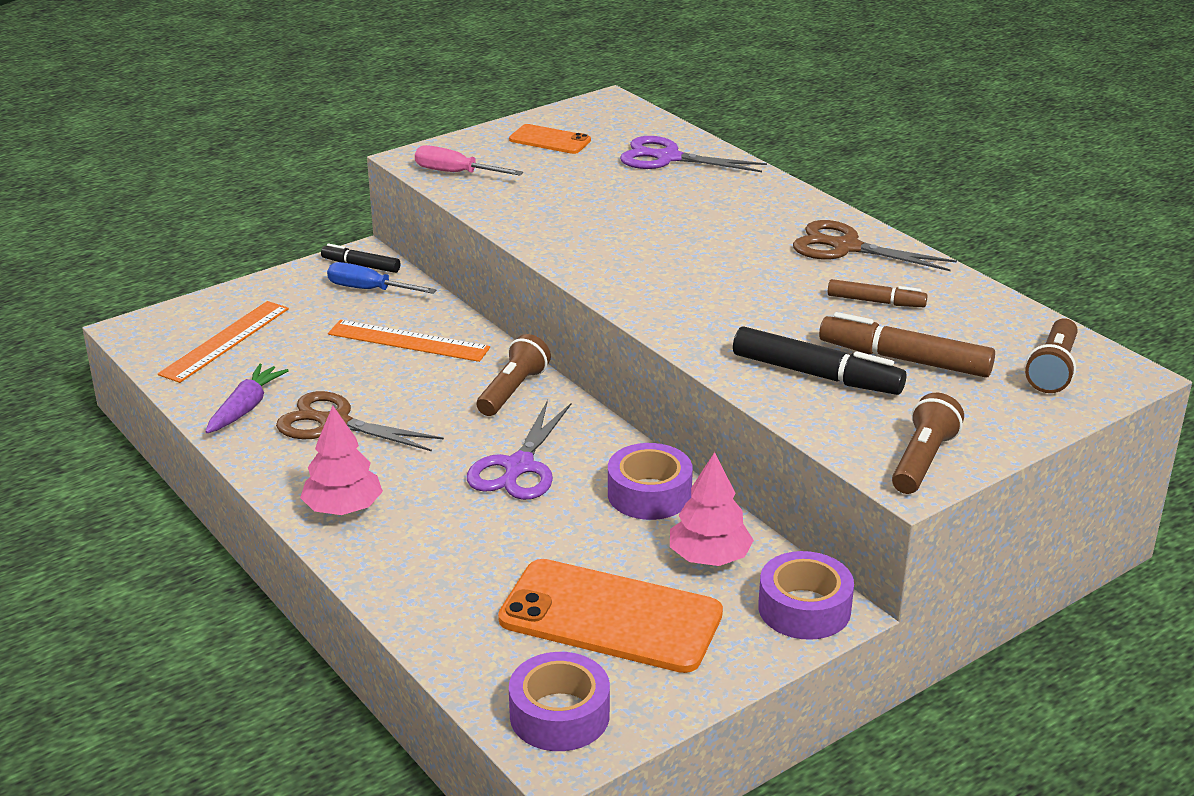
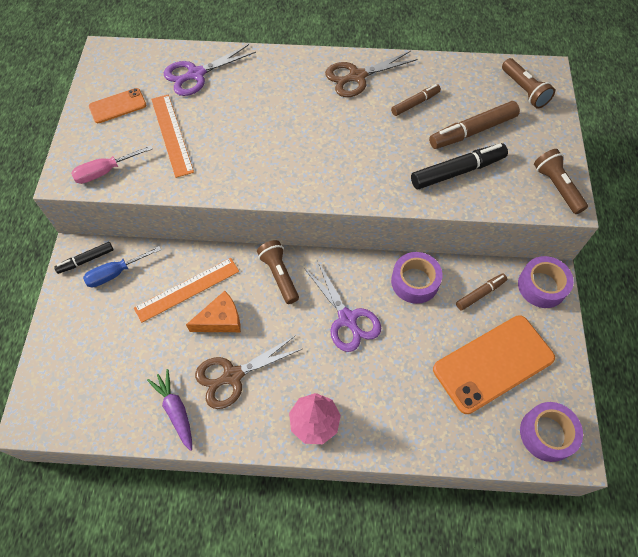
camera: 50 degrees left, 30 degrees up
orange ruler [158,301,289,383] -> orange ruler moved to [151,94,194,178]
pink tree [670,452,754,566] -> brown marker [456,274,507,311]
none -> orange cheese [186,291,241,332]

